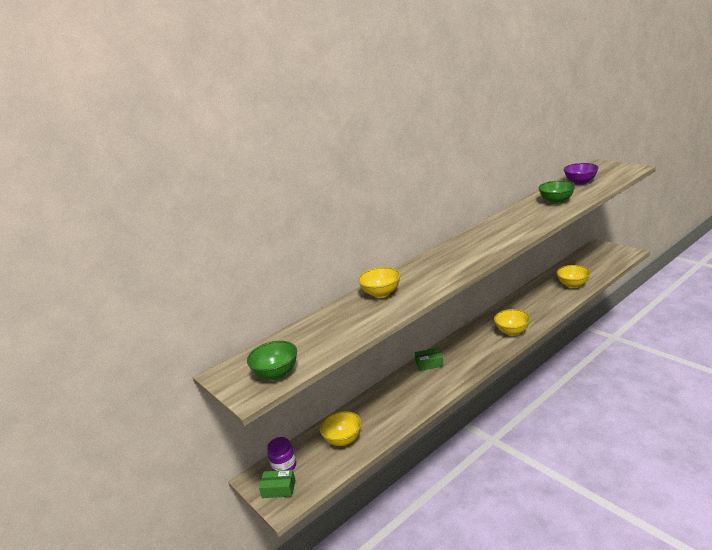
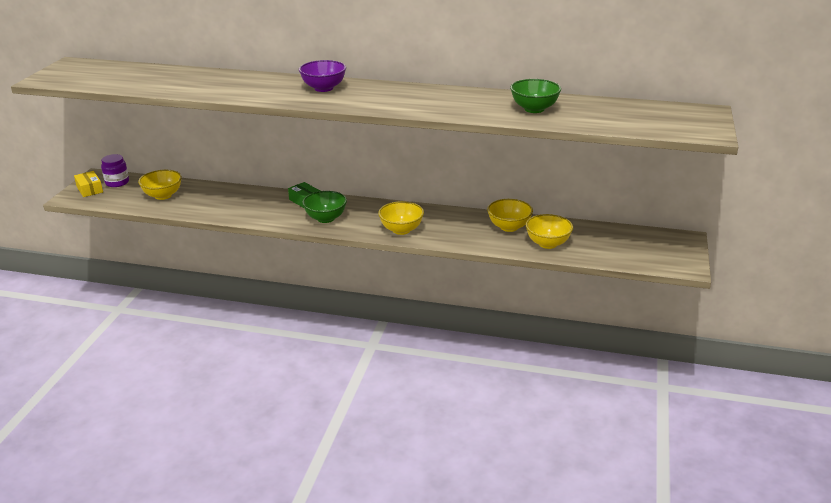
camera: 50 degrees right, 5 degrees up
green bowl [247,341,297,380] -> green bowl moved to [302,191,347,223]
green box [259,470,295,498] -> yellow box [74,171,103,197]
yellow bowl [358,267,401,298] -> yellow bowl moved to [487,199,533,232]
purple bowl [564,163,599,185] -> purple bowl moved to [299,60,346,92]

